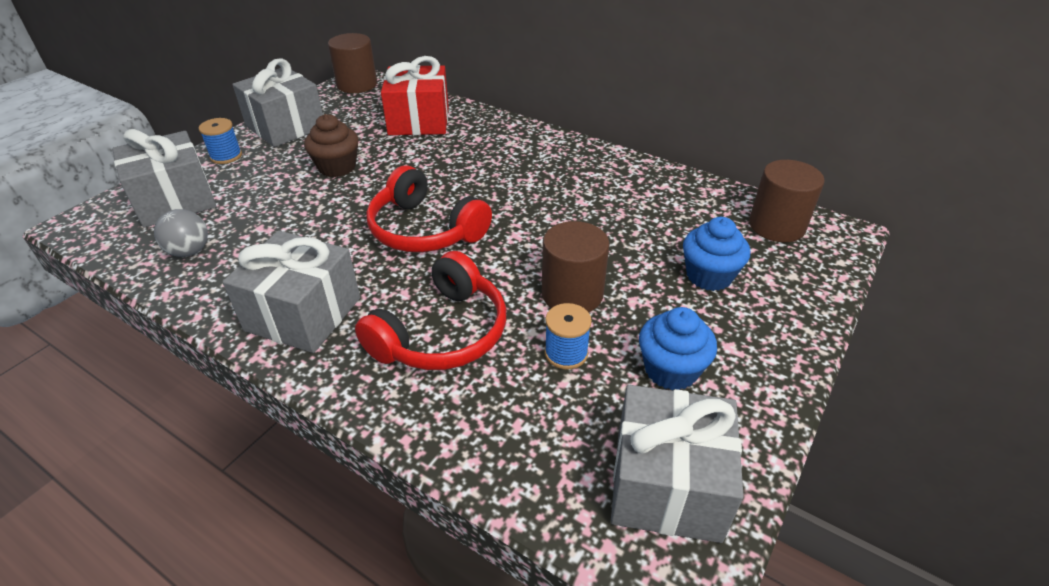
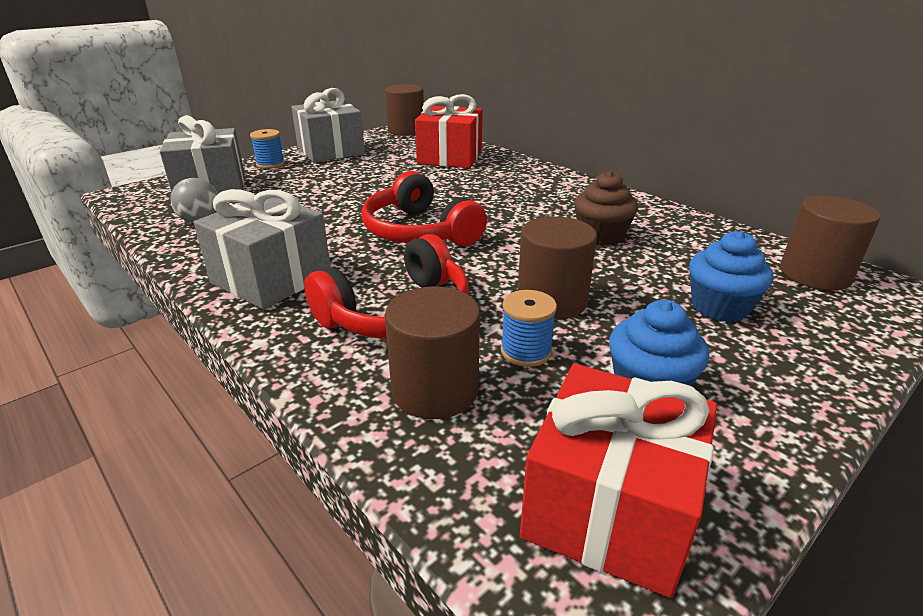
camera: 15 degrees right, 10 degrees down
brown cupcake [304,114,359,177] -> brown cupcake moved to [574,171,638,246]
grey gift [611,385,744,543] -> red gift [520,364,717,598]
none -> brown cylinder [385,286,480,419]

